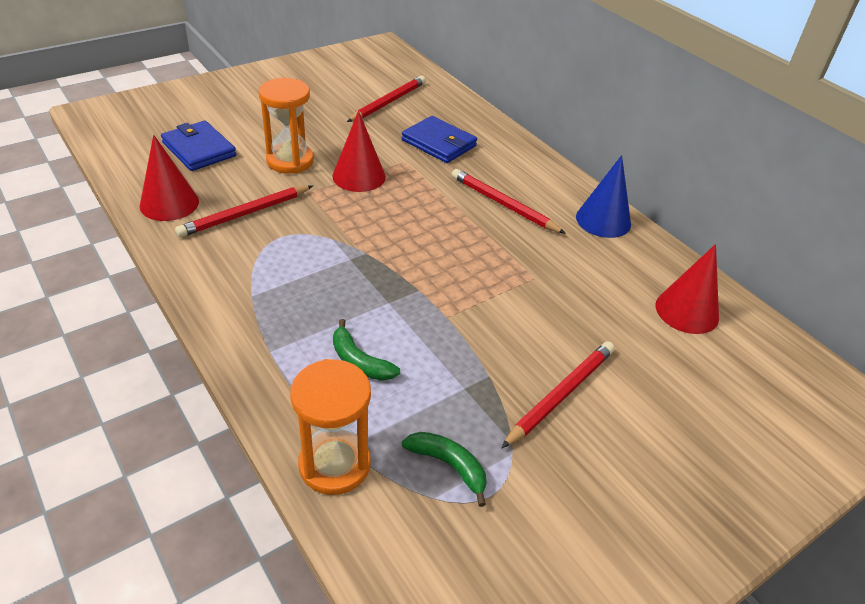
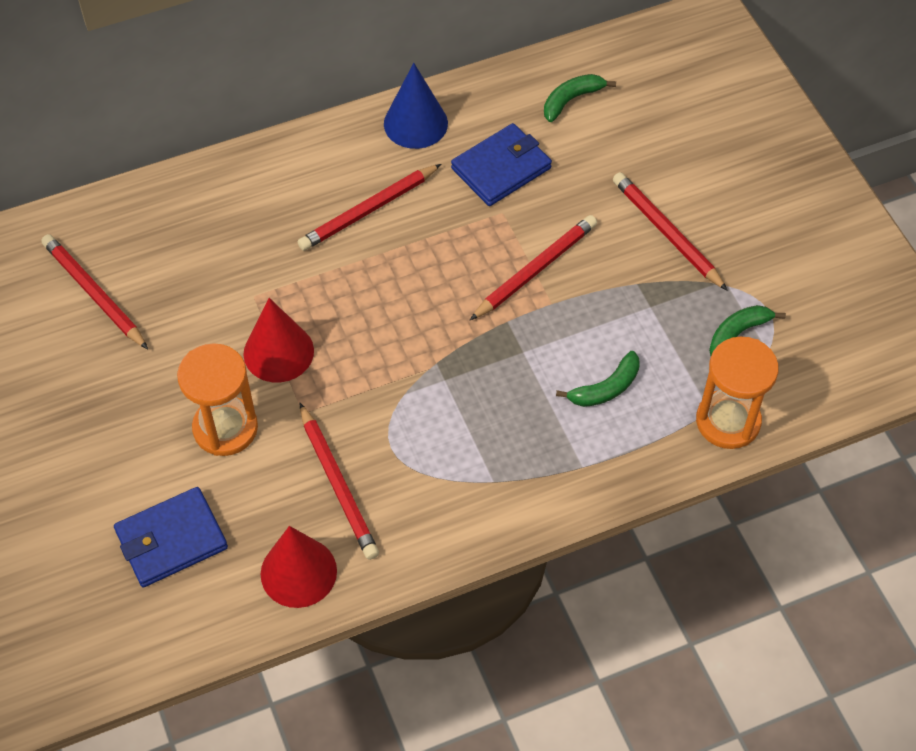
camera: 75 degrees left, 15 degrees up
blue wallet [402,116,477,163] -> blue wallet moved to [451,123,552,206]
red cone [656,244,719,334] -> green banana [544,74,616,122]
none -> red pencil [470,215,597,320]

